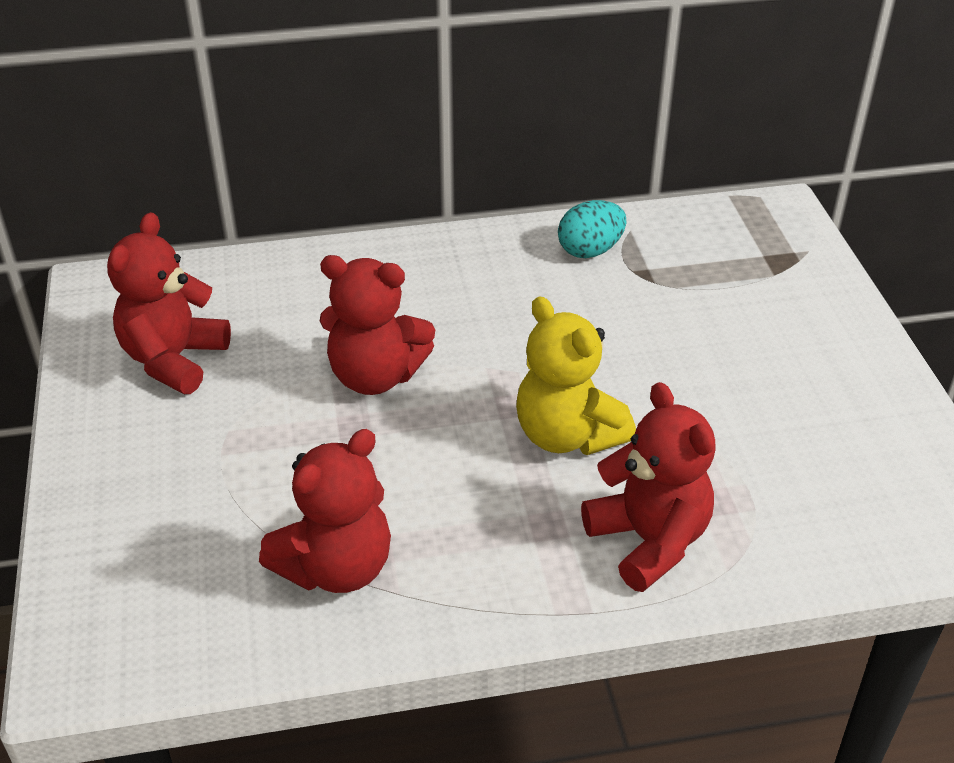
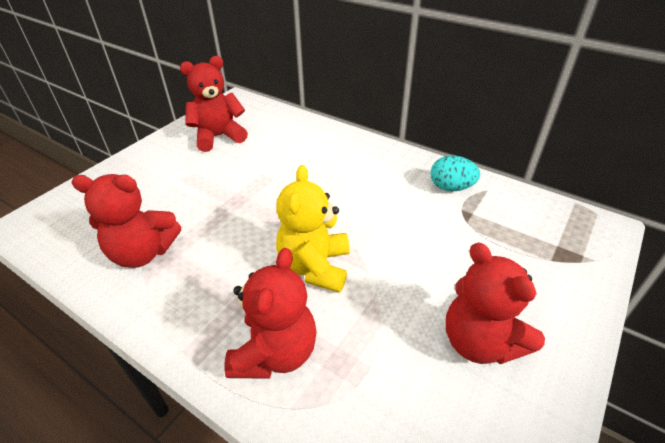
camera: 45 degrees right, 0 degrees up
red teddy bear [320,255,435,395] -> red teddy bear moved to [446,242,545,364]

